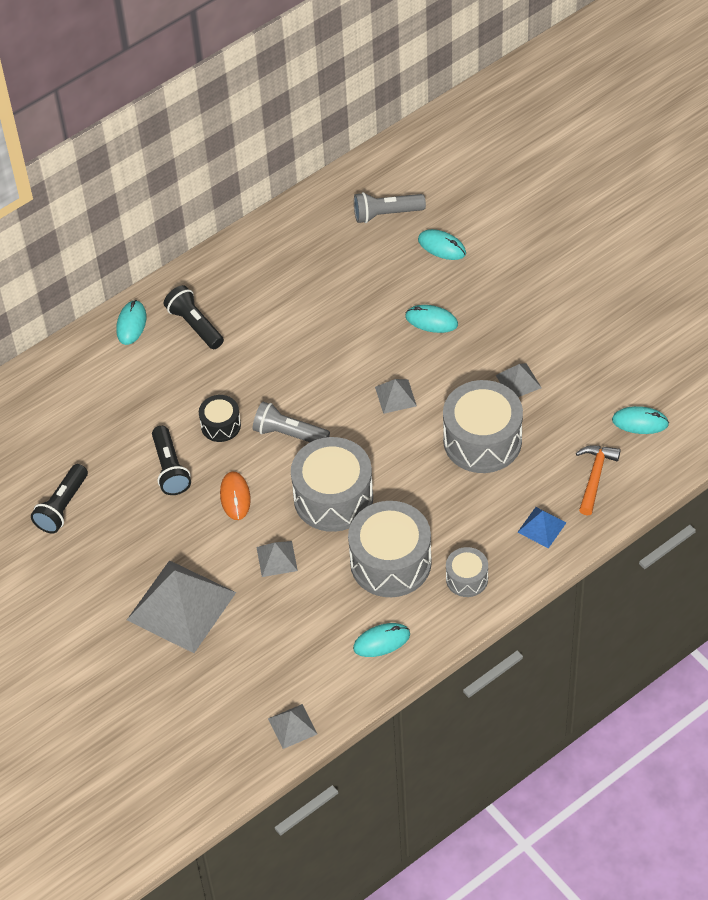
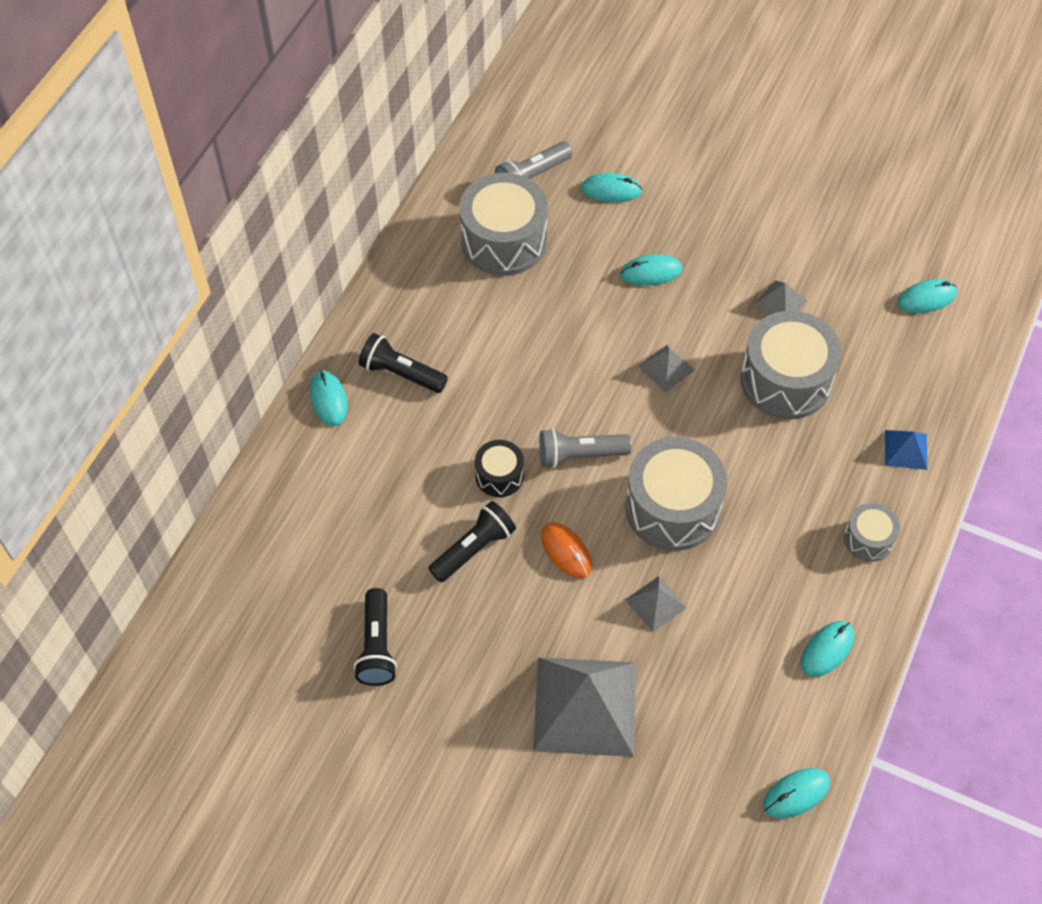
camera: 30 degrees left, 5 degrees up
black flashlight [152,426,191,495] -> black flashlight turned 90 degrees counterclockwise [429,501,516,582]
grey pyramid [268,704,317,749] -> turquoise mouse [763,768,830,818]
grey drum [348,501,432,597] -> grey drum moved to [459,173,548,276]
orange hammer [576,445,621,516] -> none

